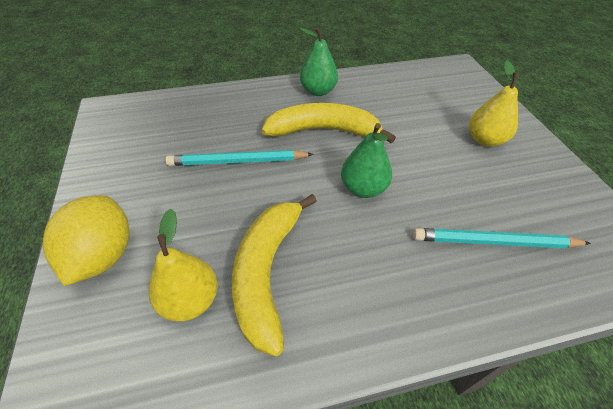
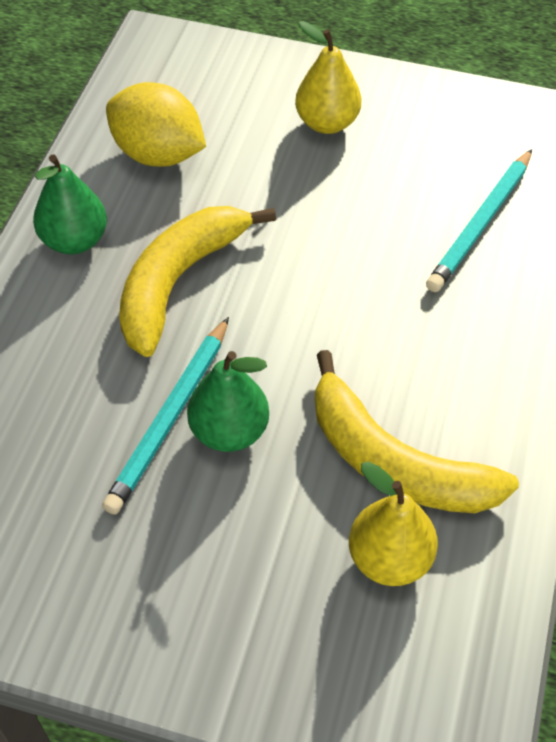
camera: 60 degrees left, 5 degrees up
yellow lemon [43,195,129,286] -> yellow lemon moved to [106,82,206,167]
green pear [341,123,392,198] -> green pear moved to [187,351,269,452]

